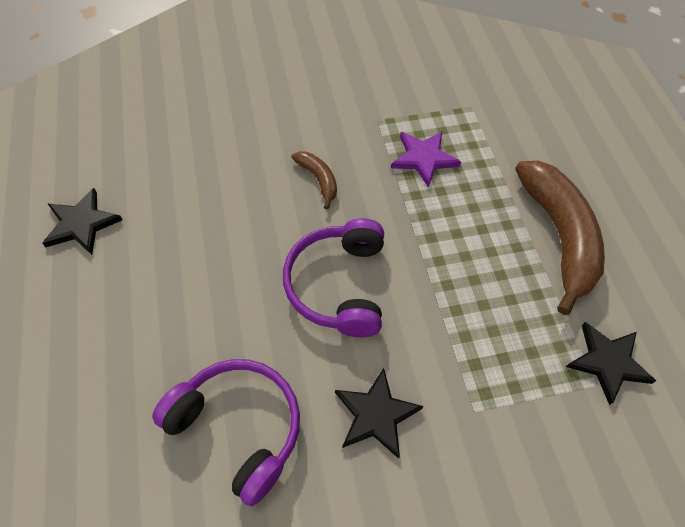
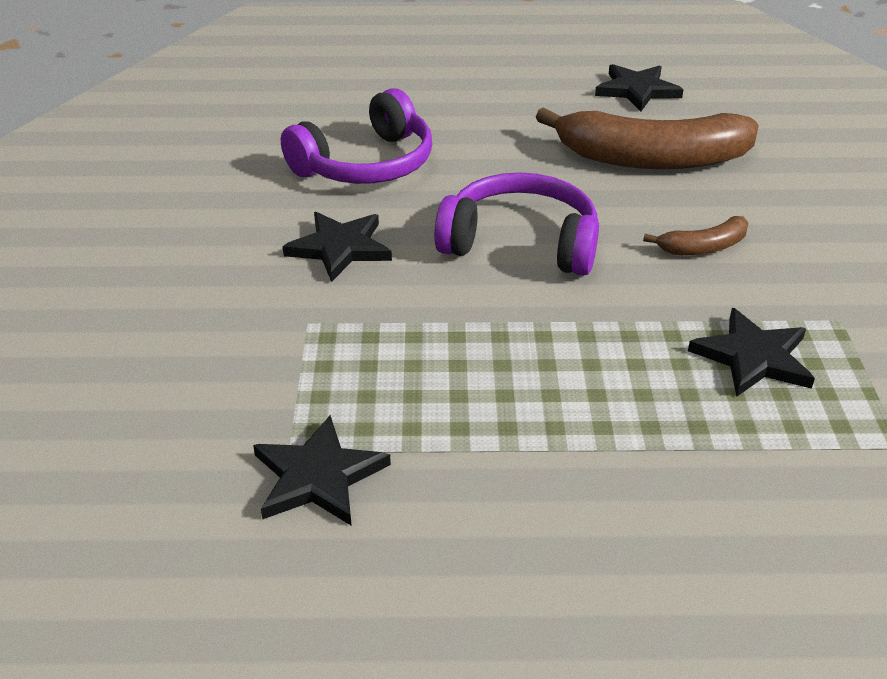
camera: 105 degrees right, 20 degrees down
purple star [391,132,461,188] -> black star [688,308,815,397]
brown banana [515,161,605,315] -> brown banana moved to [536,107,759,169]

